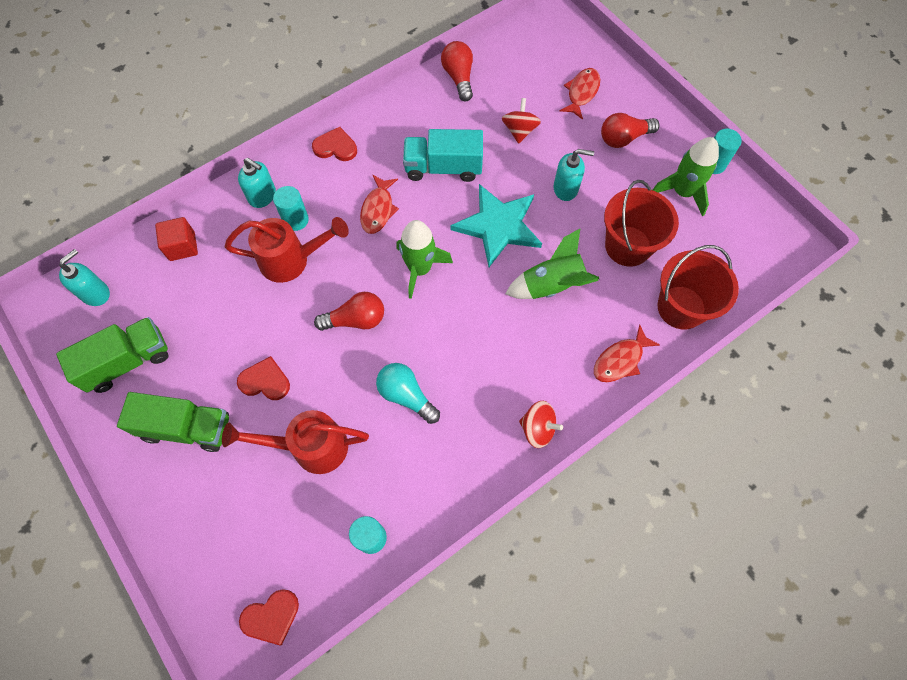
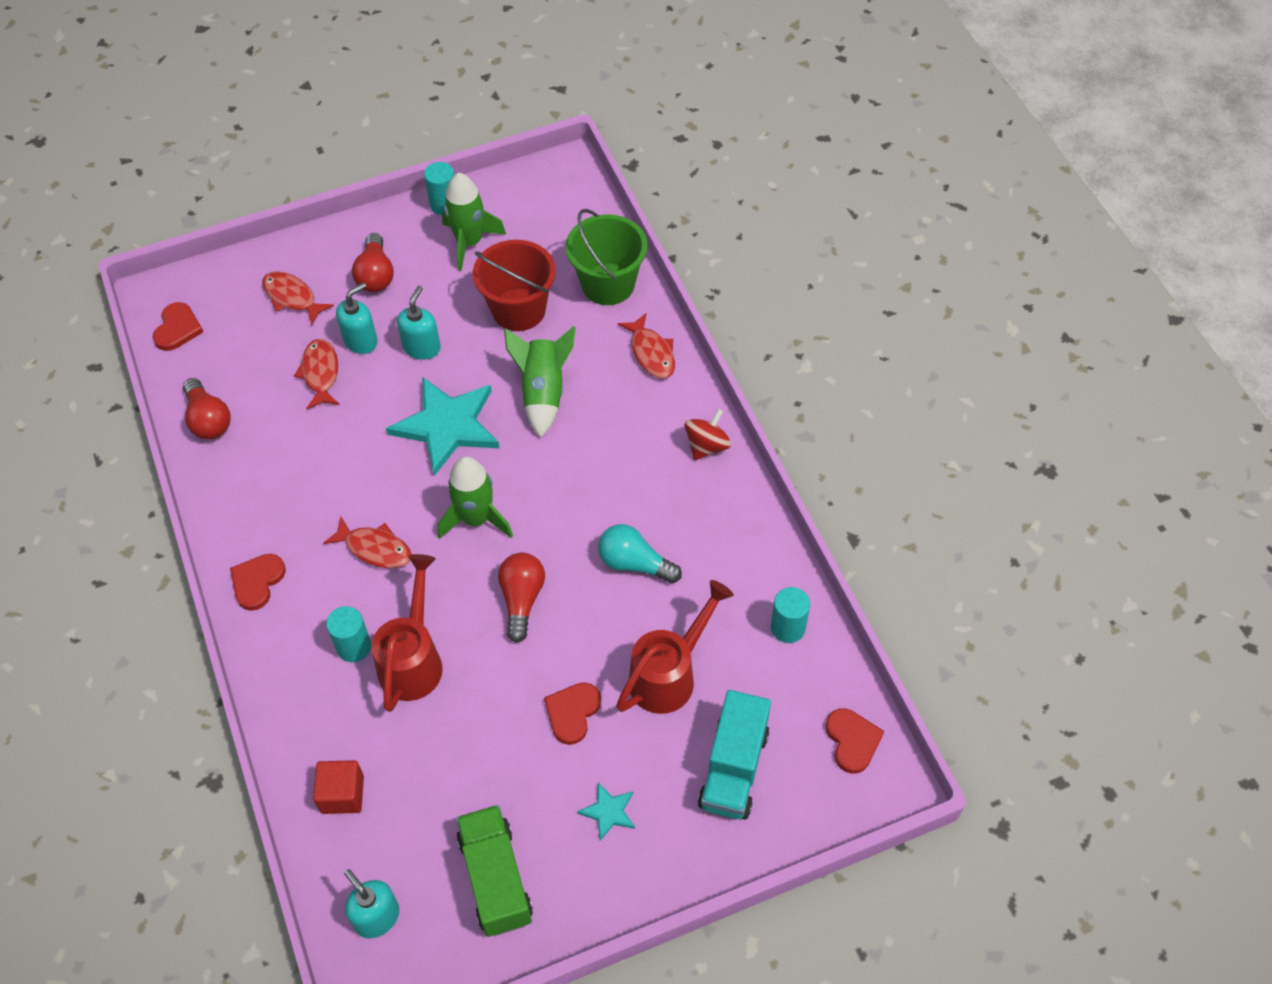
camera: 75 degrees left, 10 degrees down
green truck [117,392,229,452] -> turquoise star [577,782,635,841]
red watering can [222,410,369,474] -> red watering can turned 150 degrees counterclockwise [616,580,734,714]
turquoise soap dispenser [238,158,276,208] -> turquoise soap dispenser moved to [336,282,377,354]
turquoise light bulb [376,363,440,424] -> turquoise light bulb turned 60 degrees clockwise [598,524,682,584]
turquoise truck [403,129,483,182] -> turquoise truck moved to [698,690,771,819]
red light bulb [441,41,473,101] -> red light bulb turned 120 degrees counterclockwise [183,378,231,439]
red spinning top [502,98,541,144] -> red fish [294,339,340,409]
red bucket [658,245,739,330] -> green bucket [566,209,648,305]
none -> red heart [153,302,203,351]

